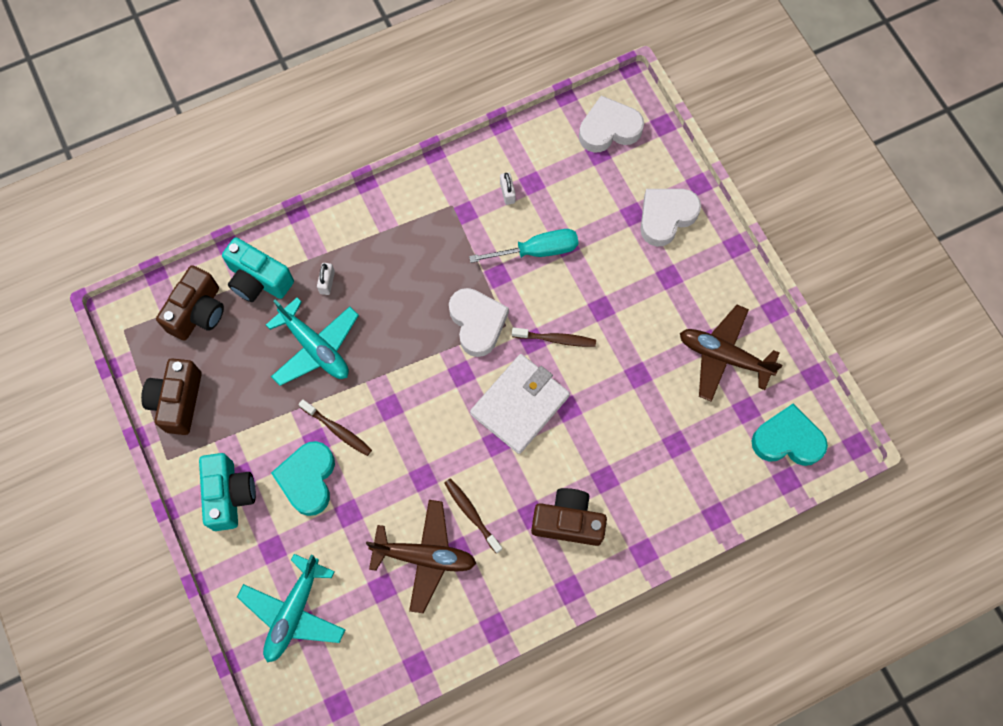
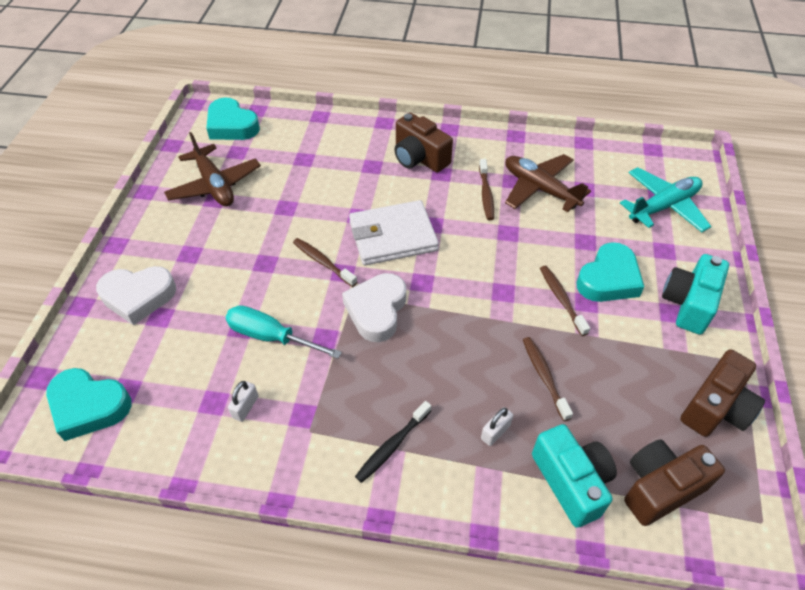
camera: 145 degrees left, 20 degrees down
turquoise plane [266,297,359,386] -> brown toothbrush [523,337,573,421]
white heart [579,95,644,153] -> turquoise heart [46,368,132,441]
none -> black toothbrush [355,401,431,483]

